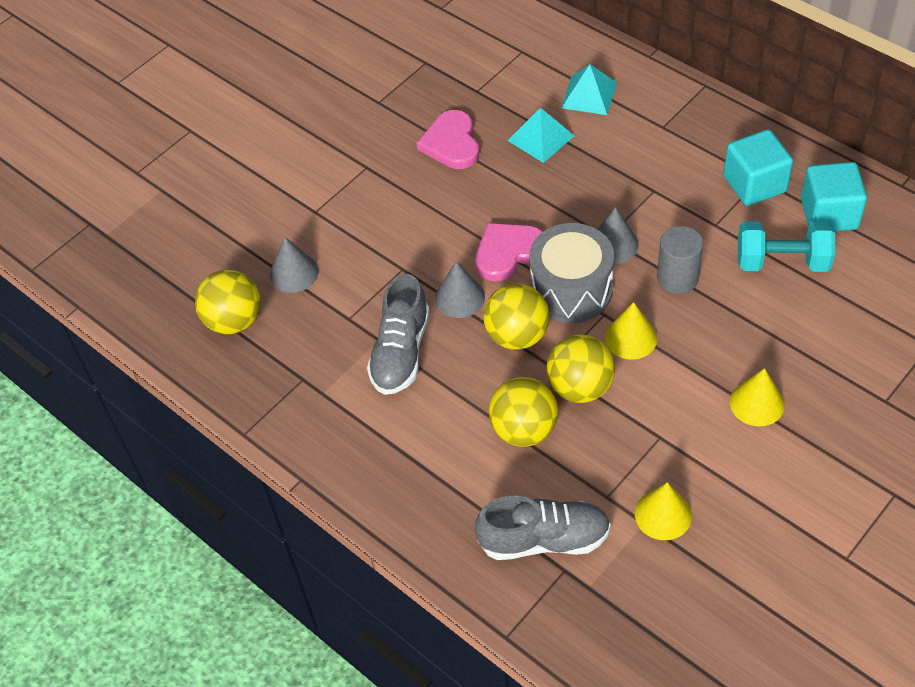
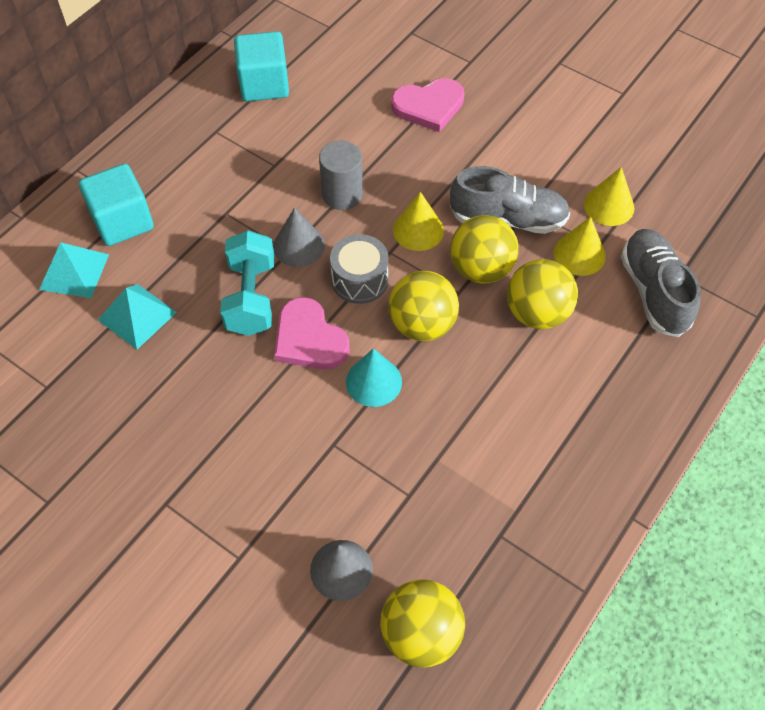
camera: 100 degrees left, 5 degrees up
grey shoe [367,274,430,395] -> grey shoe moved to [450,166,570,234]
pink heart [417,110,479,169] -> pink heart moved to [391,78,464,132]
grey cone [435,261,485,318] -> turquoise cone [346,348,402,407]
grey drum [529,223,614,323] -> grey drum [330,234,389,304], size x0.66
turquoise cube [723,129,793,206] -> turquoise cube moved to [79,164,154,246]
yellow cone [730,368,785,426] -> yellow cone moved to [554,217,606,276]
turquoise dumbbell [738,221,835,272] -> turquoise dumbbell moved to [220,230,274,336]

